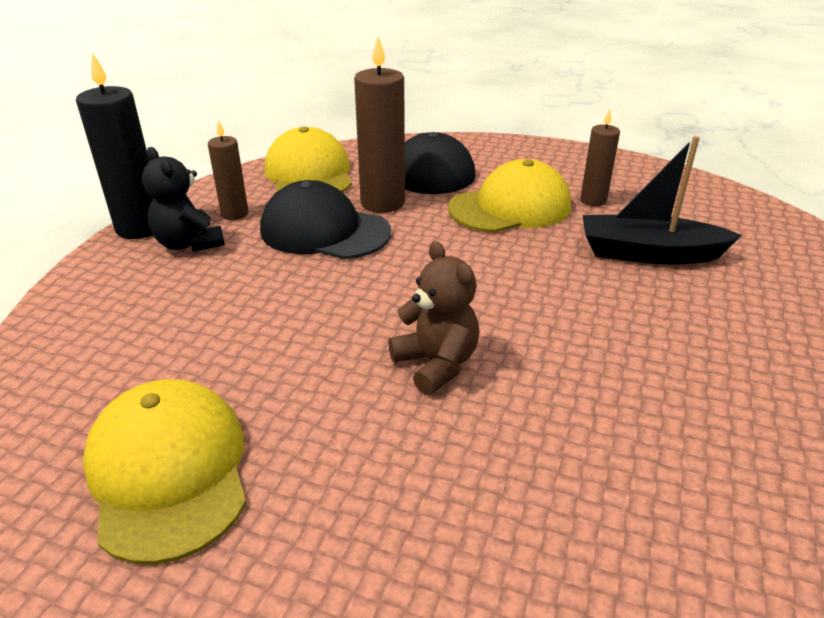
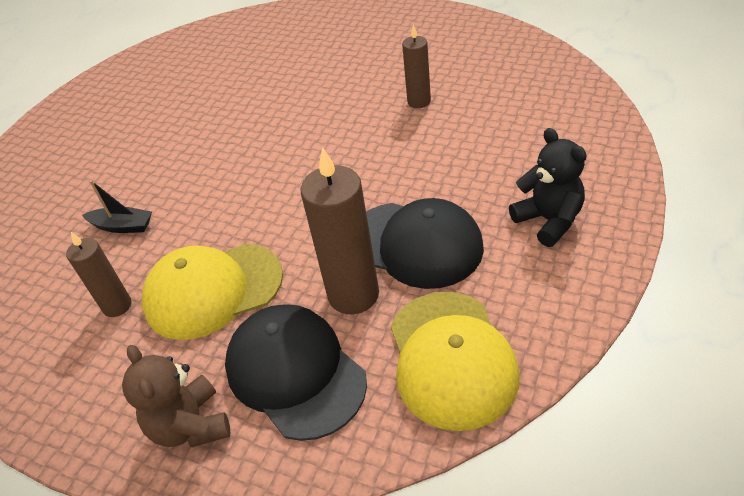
camera: 170 degrees left, 10 degrees up
black candle [76,52,153,239] -> none
yellow cap [83,379,246,565] -> none
brown candle [208,120,248,220] -> brown candle moved to [402,25,431,108]
brown teddy bear [388,241,479,395] -> brown teddy bear moved to [122,345,230,447]
black boat [583,136,742,264] -> black boat [82,180,152,233], size x0.55

